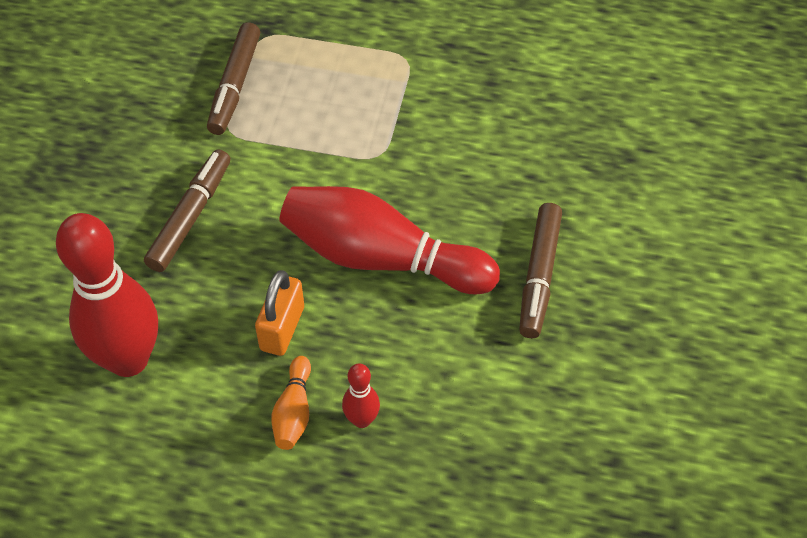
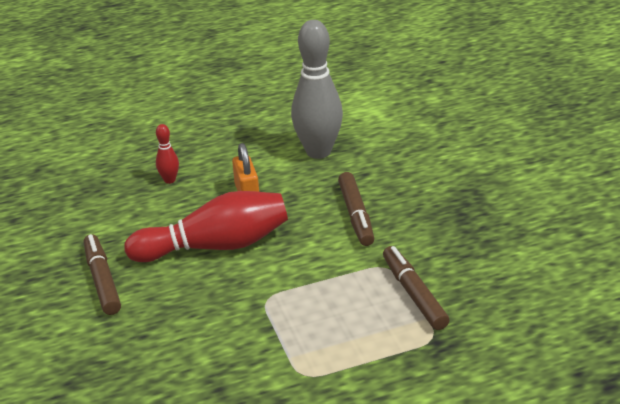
camera: 150 degrees right, 20 degrees down
red bowling pin [56,213,158,377] -> grey bowling pin [291,20,343,159]
orange bowling pin [271,356,311,450] -> none

